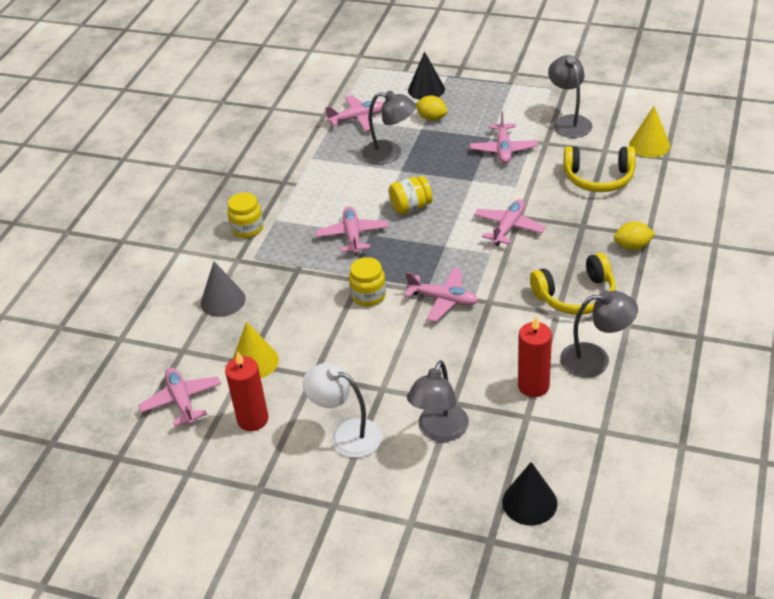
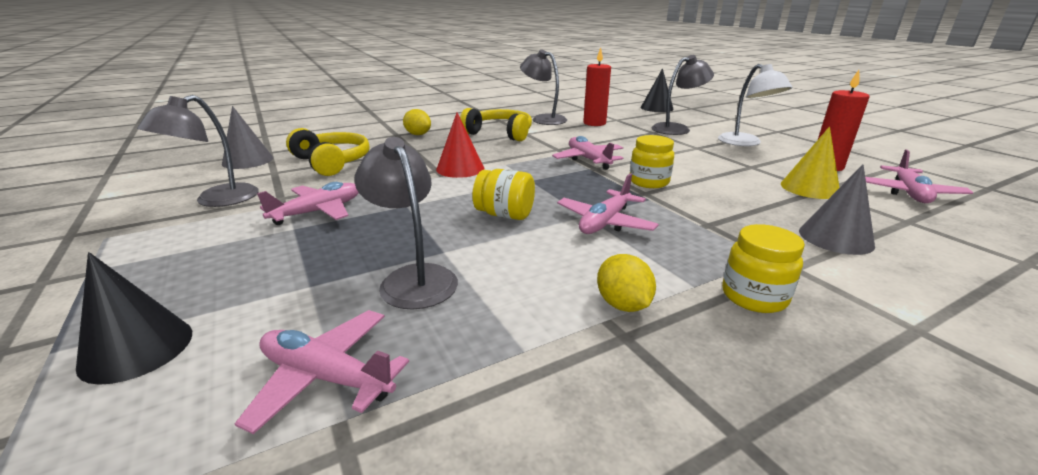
camera: 140 degrees left, 15 degrees down
yellow lemon [416,95,448,121] -> yellow lemon moved to [597,254,656,312]
pink plane [474,199,545,246] -> red cone [436,112,484,178]
yellow cone [629,106,670,158] -> grey cone [222,106,273,169]

